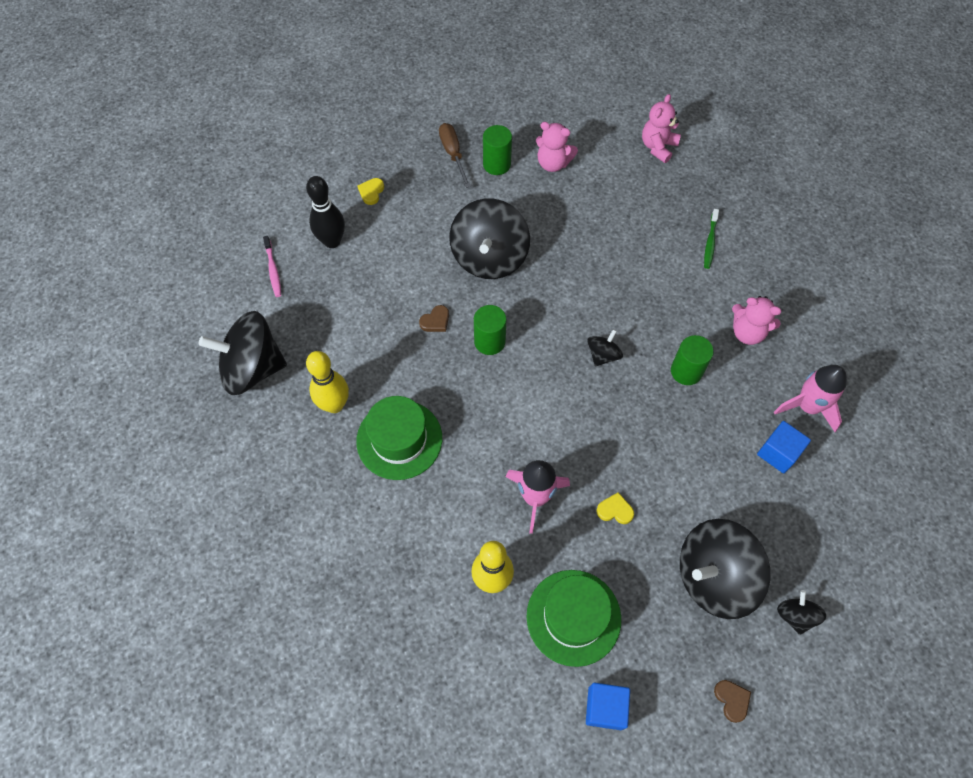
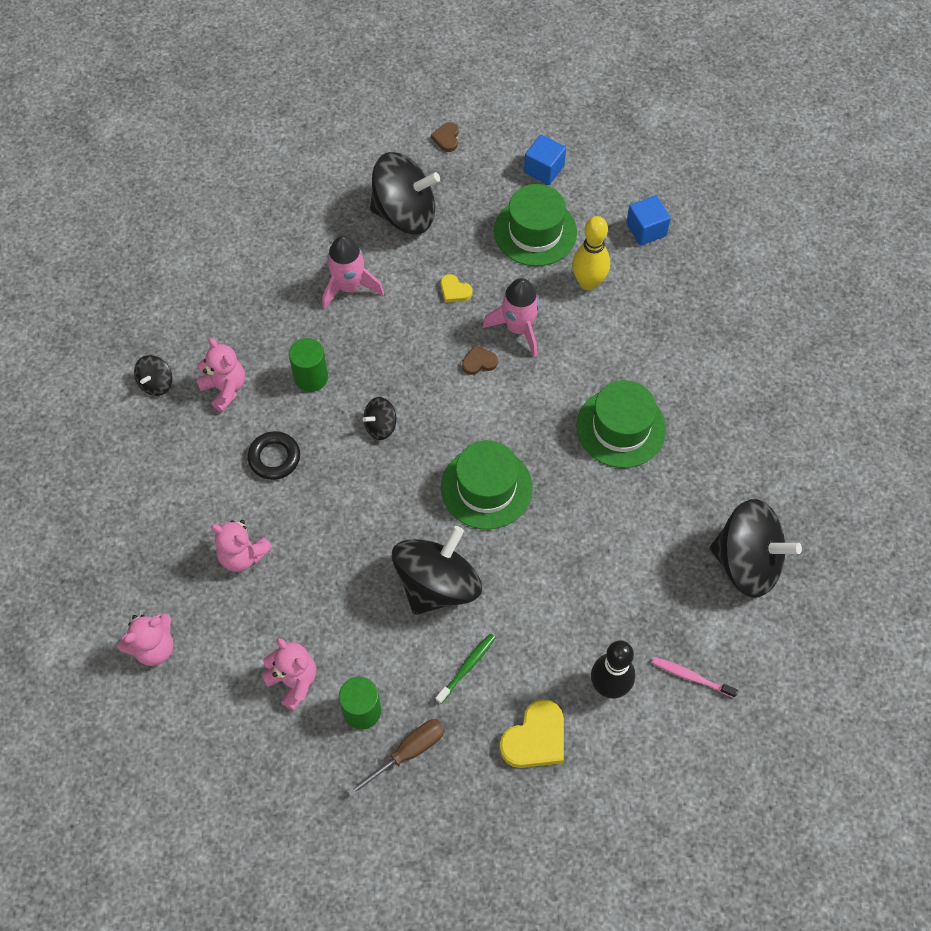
camera: 155 degrees left, 0 degrees up
pink toothbrush [263,236,281,297] -> pink toothbrush turned 75 degrees counterclockwise [652,657,738,698]
yellow bowling pin [306,351,349,413] -> none
yellow heart [357,178,384,205] -> yellow heart [500,699,564,768], size x1.84
brown heart [419,305,449,332] -> brown heart moved to [462,345,498,375]
brown screwdriver [439,123,471,188] -> brown screwdriver turned 135 degrees counterclockwise [348,719,445,797]
green cylinder [474,305,506,355] -> green hat [441,440,532,530]
green toothbrush [704,209,719,269] -> green toothbrush moved to [436,634,495,704]
blue cube [757,421,811,474] -> blue cube moved to [626,195,671,246]
pink rocket [774,365,847,432] -> pink rocket moved to [322,235,384,310]
black spinning top [777,590,826,635] -> black spinning top moved to [134,355,173,396]
none -> pink teddy bear [211,520,273,572]
none -> black ring [247,431,300,480]

